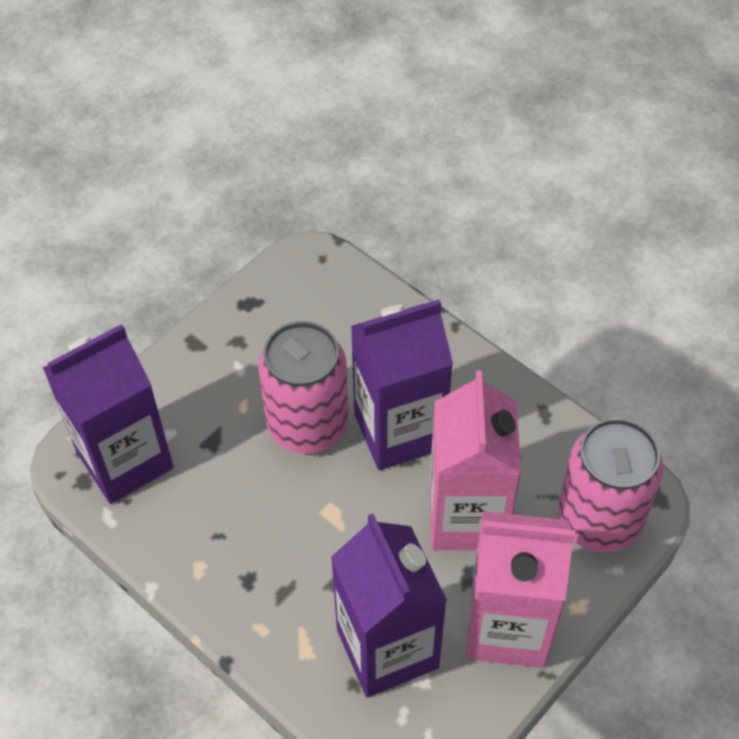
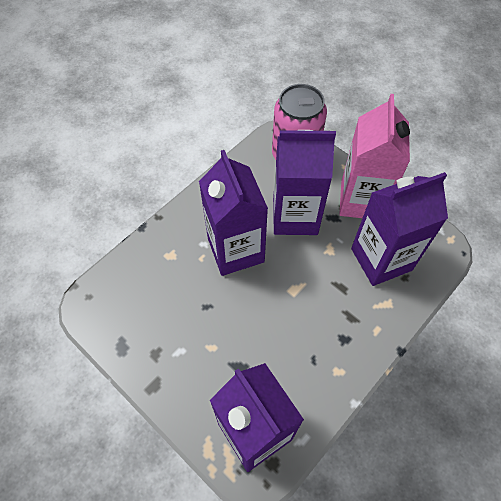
camera: 90 degrees left, 5 degrees up
pink can [258,321,348,454] -> none
pink carton [429,371,521,550] -> purple carton [273,130,336,235]

